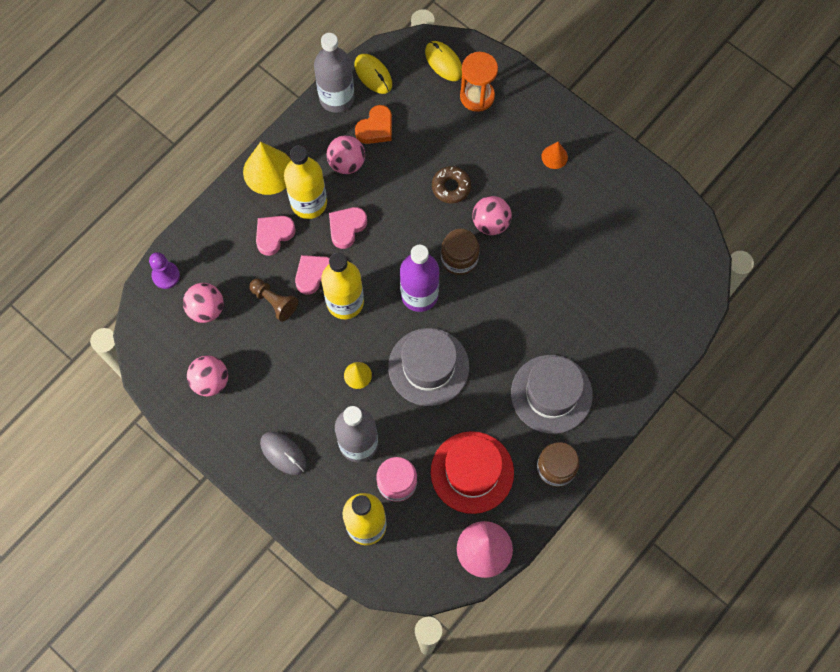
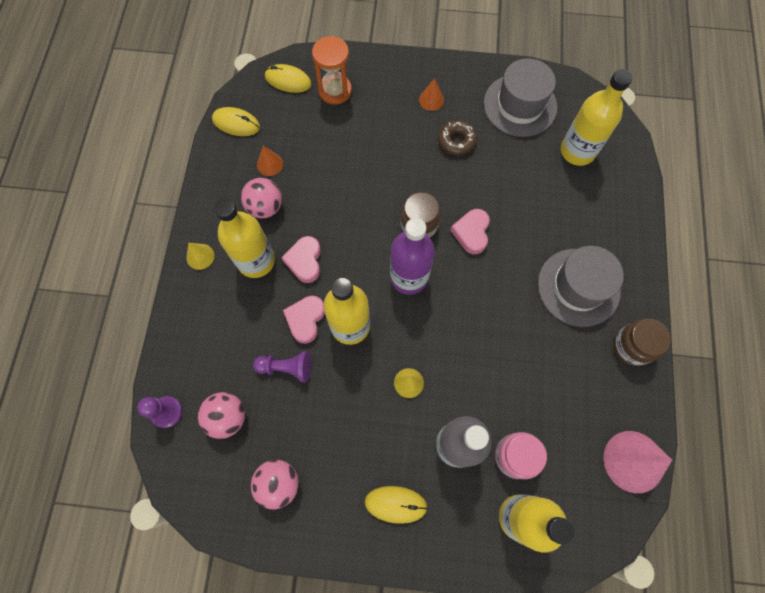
camera: 35 degrees left, 0 degrees up
yellow cone [243,142,291,195] -> yellow cone [187,243,214,270], size x0.52
brown pawn [249,279,298,322] -> purple pawn [253,351,311,382]
pink heart [256,216,296,256] -> pink heart moved to [450,209,490,254]
grey mouse [260,432,306,475] -> yellow mouse [365,486,428,524]
grey bottle [314,33,355,113] -> none
orange heart [355,105,392,144] -> orange cone [257,146,283,176]
grey hat [388,328,469,406] -> grey hat moved to [483,58,557,137]
red hat [431,431,514,514] -> none
brown donut [432,166,471,204] -> brown donut moved to [438,120,477,156]
pink ball [472,196,512,235] -> none
none -> yellow bottle [561,69,632,166]

